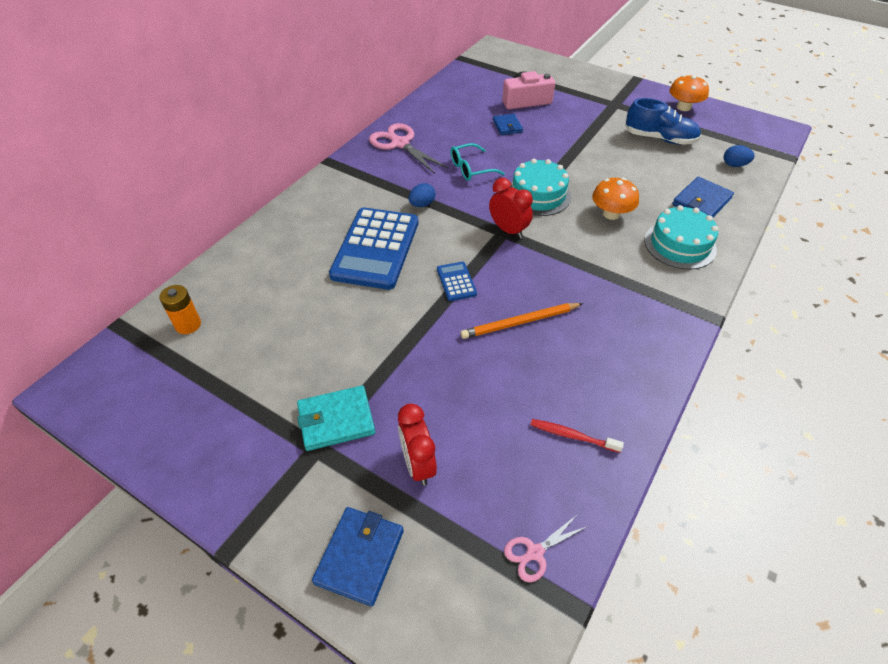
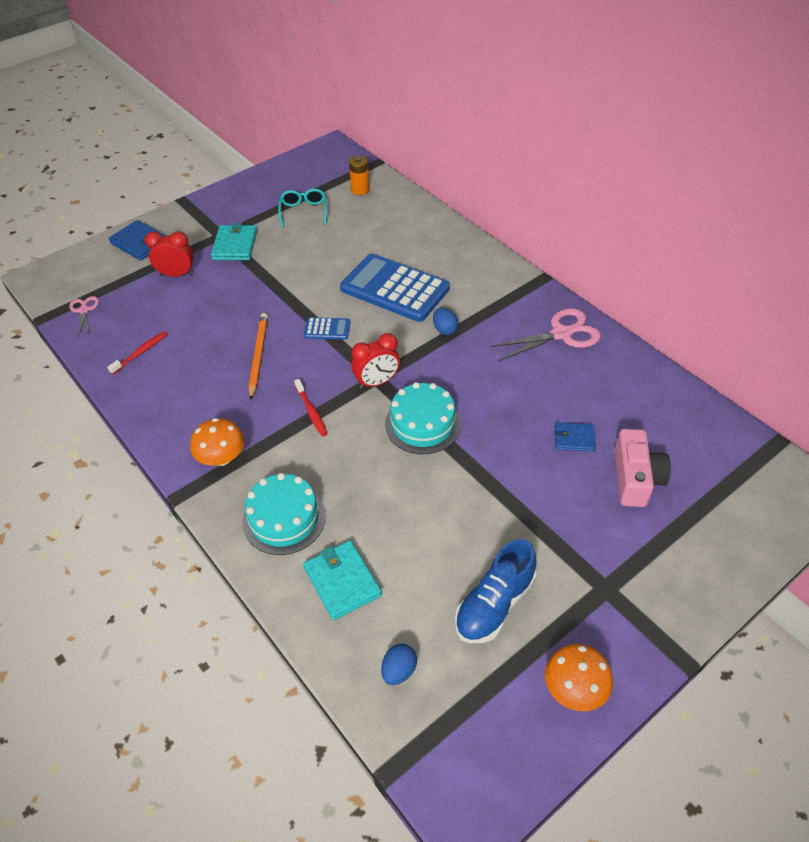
camera: 110 degrees right, 0 degrees up
turquoise glasses [450,143,505,181] -> turquoise glasses moved to [278,189,327,228]
orange mushroom [592,178,639,220] -> orange mushroom moved to [190,418,245,466]
blue wallet [672,177,734,217] -> turquoise wallet [303,540,382,620]
none -> red toothbrush [294,379,327,437]

